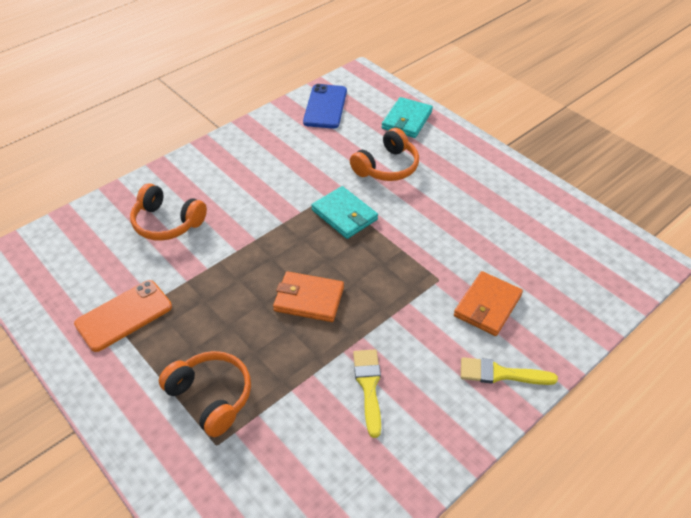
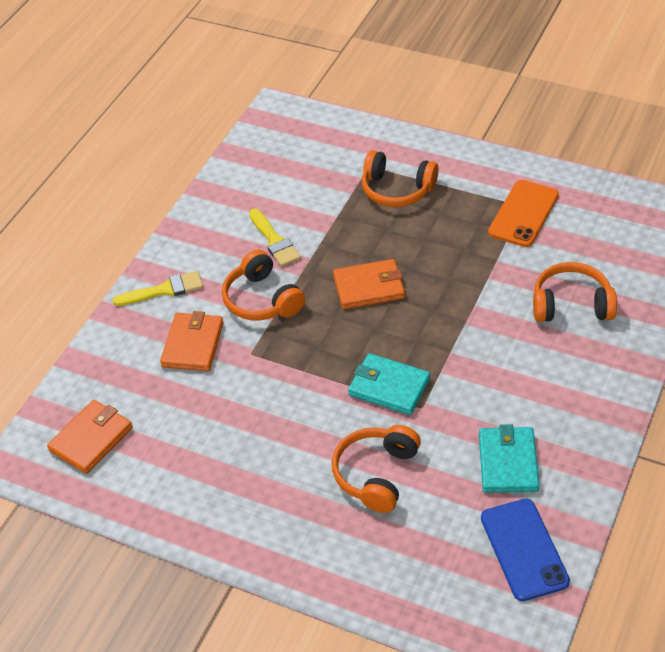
camera: 160 degrees right, 0 degrees up
turquoise wallet [382,97,433,138] -> turquoise wallet moved to [479,424,540,493]
none -> orange wallet [47,400,133,474]
none -> orange headphones [222,249,305,320]

